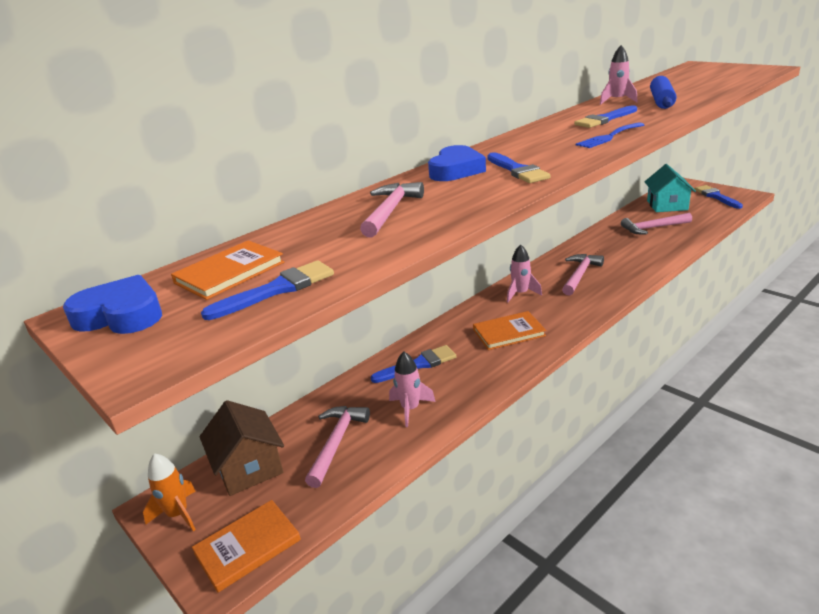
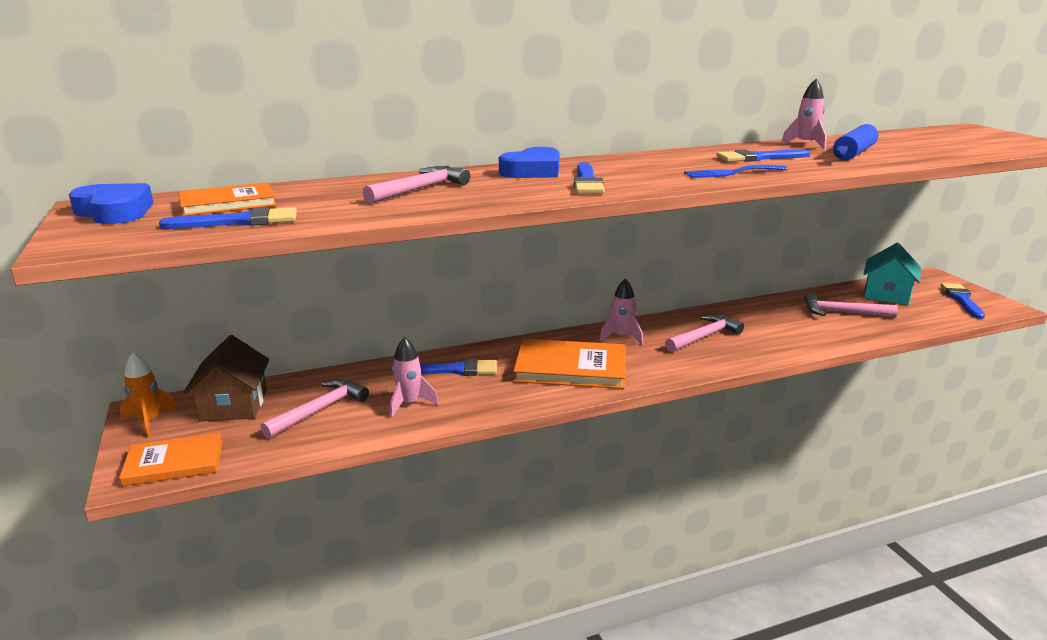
camera: 20 degrees right, 5 degrees down
orange book [473,311,546,350] -> orange book [513,339,626,389], size x1.53

